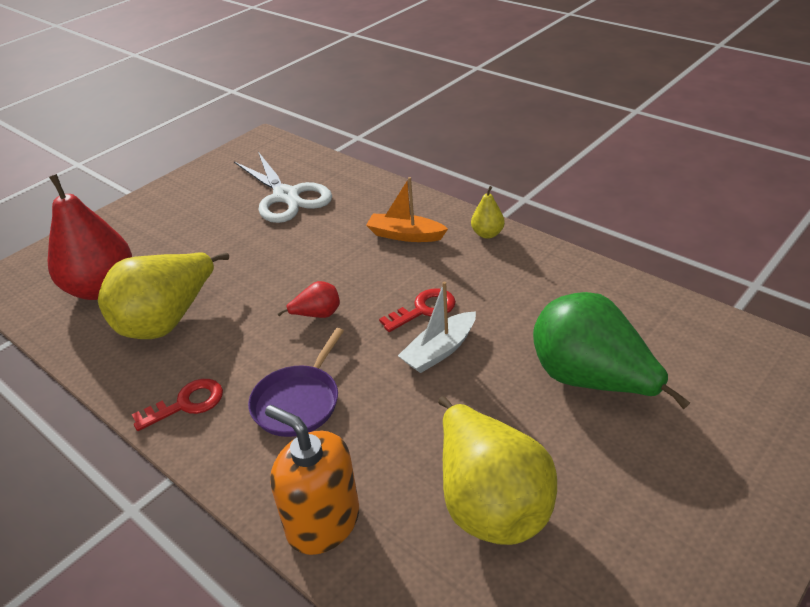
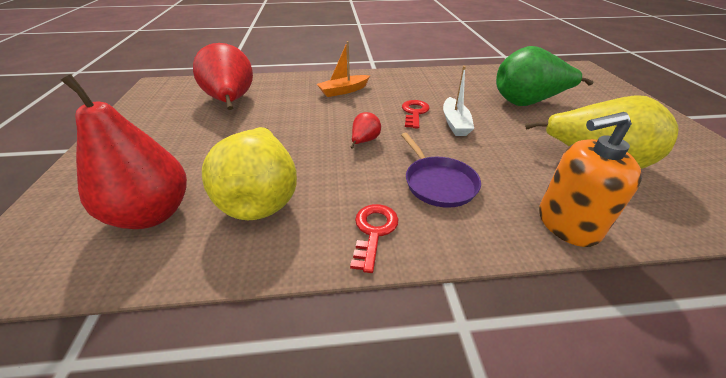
camera: 50 degrees left, 0 degrees up
white scissors [234,152,332,223] -> red pear [193,43,253,110]
yellow pear [471,186,505,239] -> none

